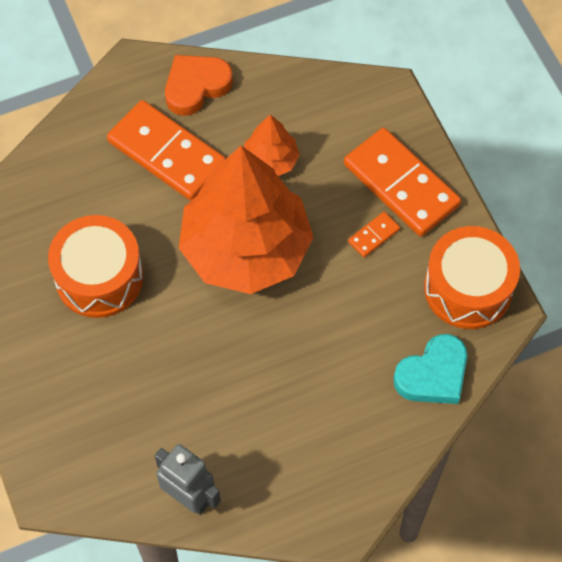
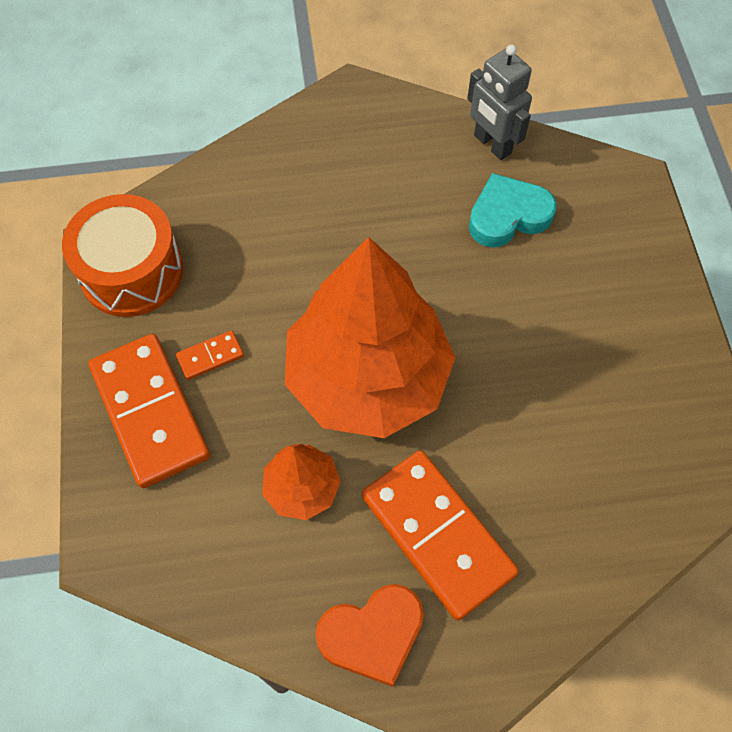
camera: 165 degrees left, 0 degrees up
orange drum [48,215,144,318] -> none
turquoise heart [393,334,467,404] -> turquoise heart moved to [469,173,557,248]

